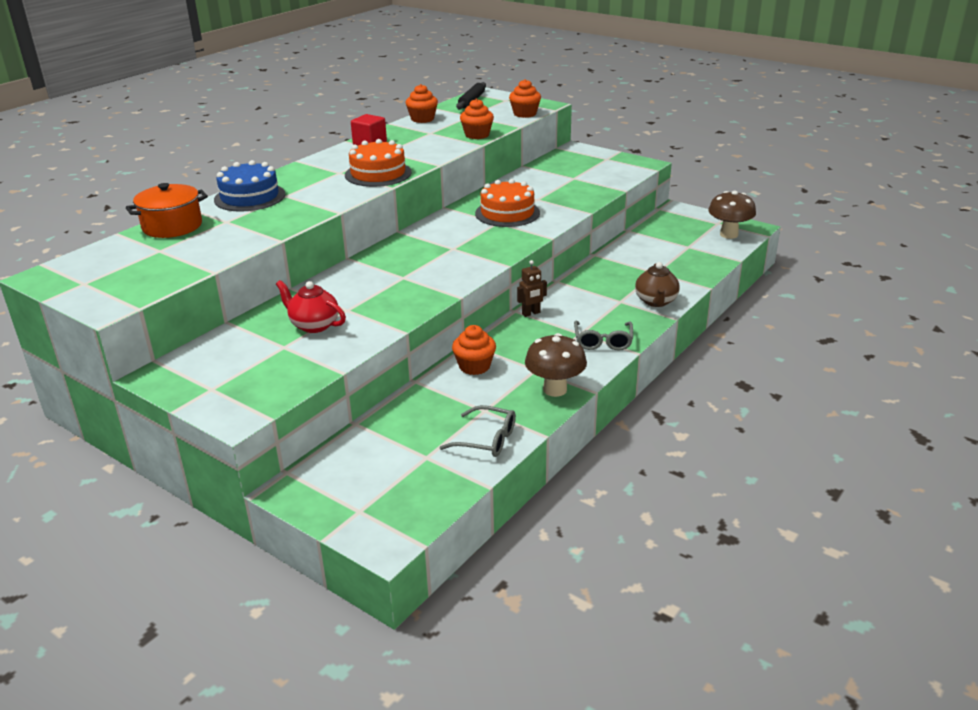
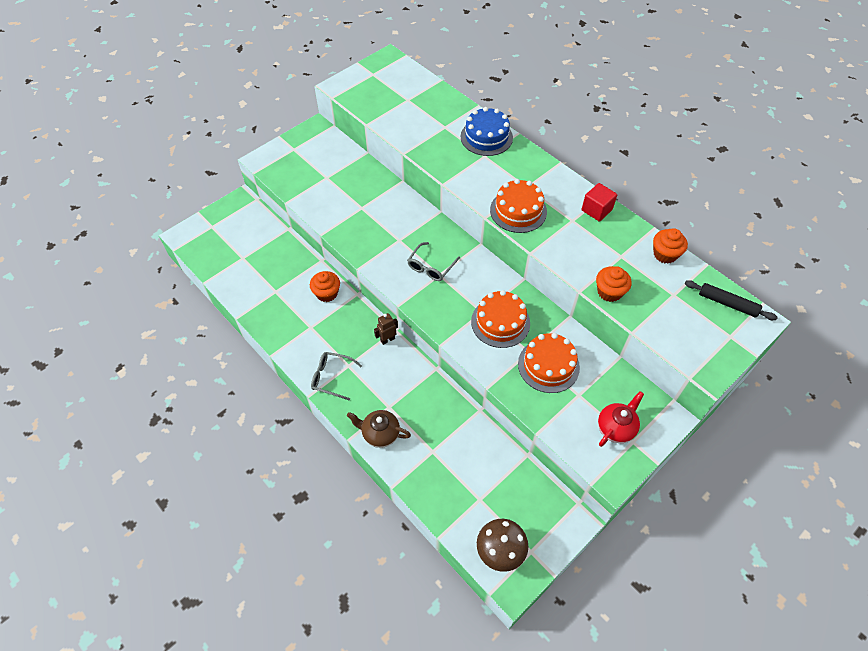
camera: 100 degrees right, 25 degrees up
orange pot [126,183,208,238] -> none
red teapot [276,280,346,333] -> red teapot moved to [598,391,644,447]
grey glasses [439,405,516,457] -> grey glasses moved to [407,242,460,281]
orange cupcake [509,79,541,118] -> none
brown robot [517,260,547,317] -> brown robot turned 75 degrees clockwise [374,313,398,345]
brown mushroom [525,333,587,397] -> none
none -> orange cake [518,333,580,393]

